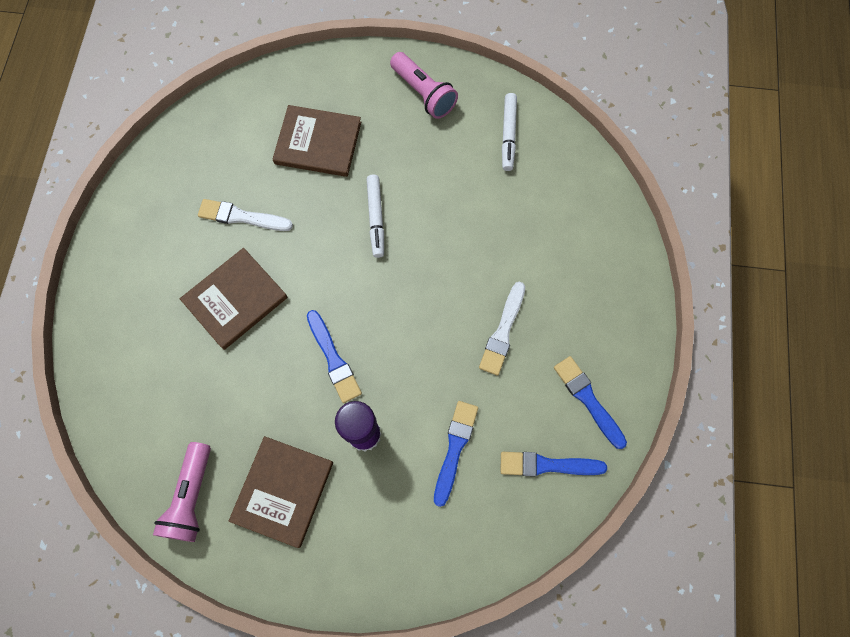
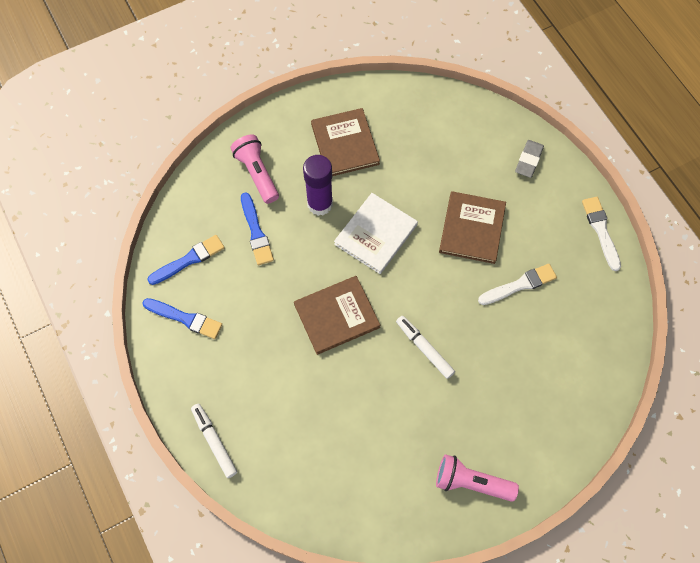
camera: 145 degrees right, 5 degrees down
pink flashlight [153,442,211,542] -> pink flashlight moved to [230,134,279,204]
brown book [272,105,361,177] -> brown book moved to [294,276,380,355]
blue brush [307,310,362,403] -> white book [334,193,418,274]
white brush [479,282,525,375] -> white brush moved to [582,197,621,271]
white marker [502,93,517,171] -> white marker moved to [191,404,237,478]
none -> grey eraser [515,140,544,178]

